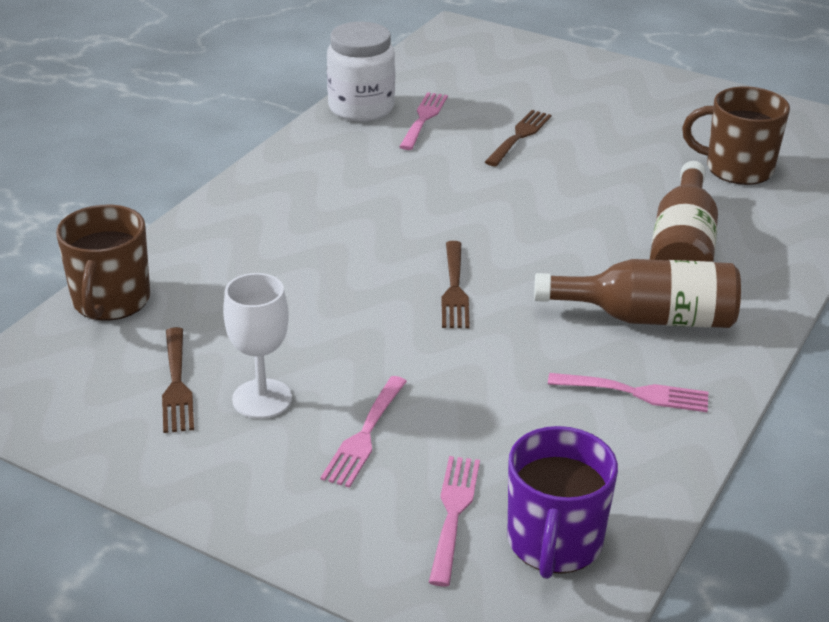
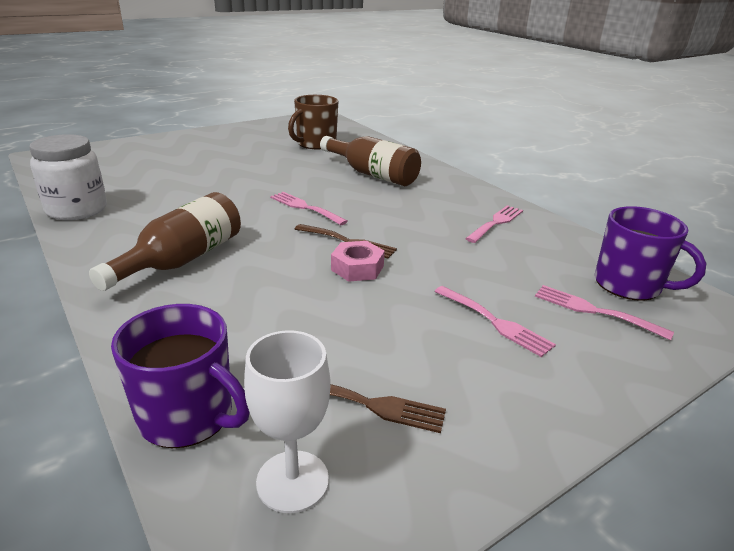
camera: 65 degrees left, 5 degrees down
brown mug [56,205,150,321] -> purple mug [111,304,250,448]
white goblet [223,273,292,419] -> white goblet moved to [244,330,331,513]
pink fork [399,92,448,150] -> pink fork moved to [270,192,348,225]
brown fork [485,110,552,166] -> none
brown bottle [534,259,741,328] -> brown bottle moved to [89,192,241,291]
none -> pink nut [331,241,385,282]

